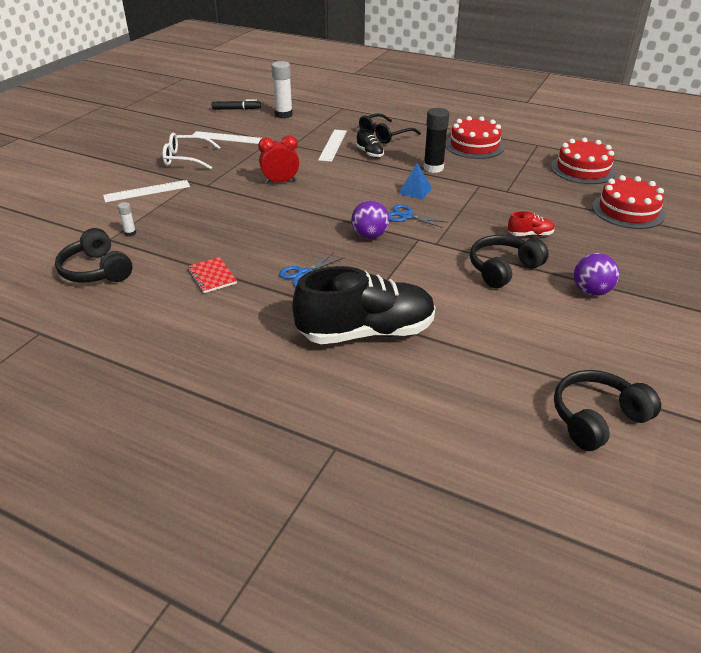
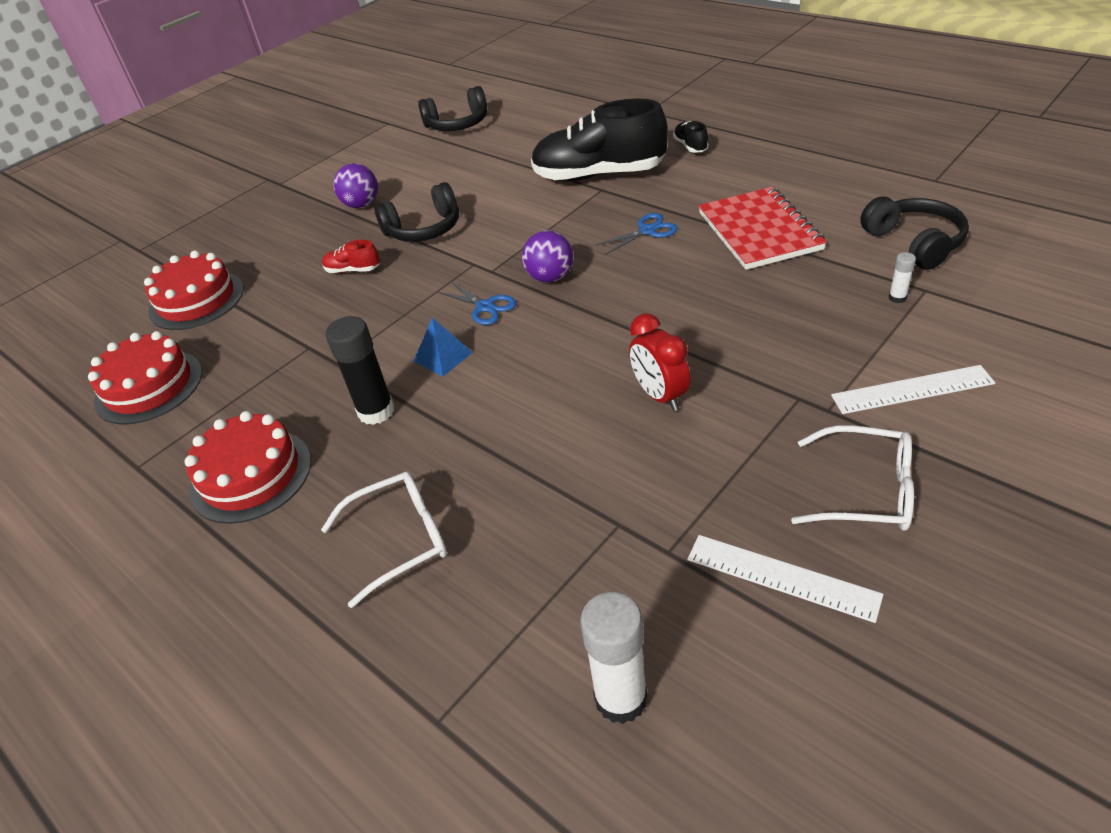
camera: 160 degrees left, 5 degrees up
red notebook [187,257,237,293] -> red notebook [699,187,827,270], size x1.96
black marker [212,99,261,110] -> none
red clock [258,135,299,184] -> red clock turned 60 degrees clockwise [629,313,690,411]
white ruler [318,130,347,162] -> none
black shoe [356,129,384,158] -> black shoe moved to [673,121,709,153]
black glasses [359,113,421,144] -> white glasses [321,471,447,608]

